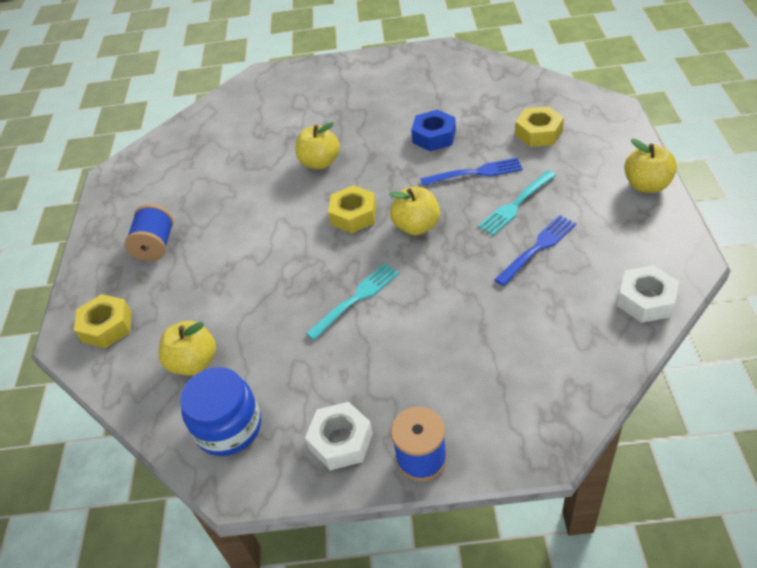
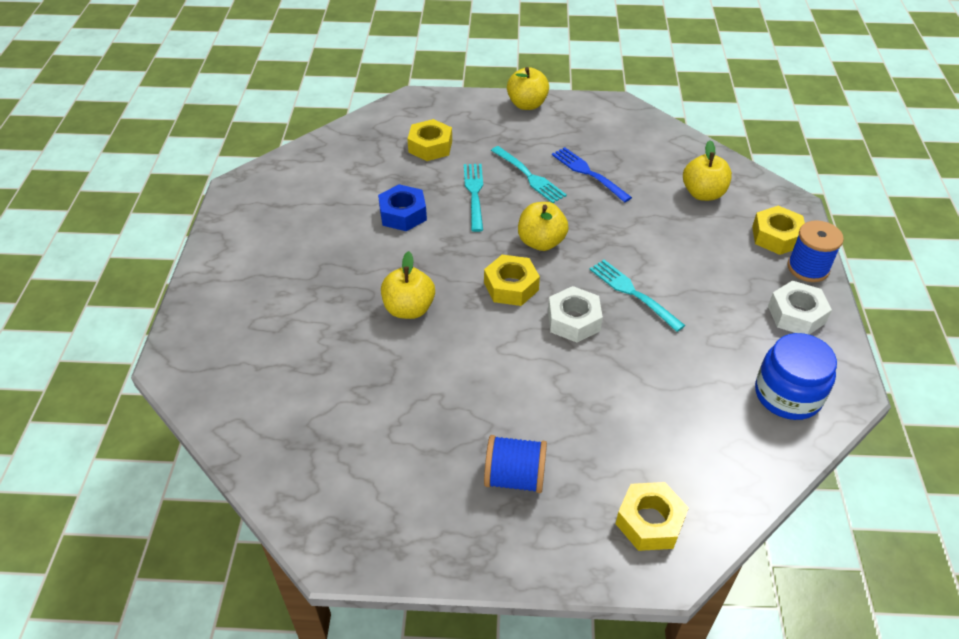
camera: 90 degrees left, 0 degrees up
yellow apple [158,321,216,375] -> yellow apple moved to [683,140,732,201]
blue fork [421,157,523,186] -> turquoise fork [464,164,483,232]
white nut [617,265,679,323] -> white nut moved to [548,286,603,343]
none -> yellow nut [752,206,805,255]

